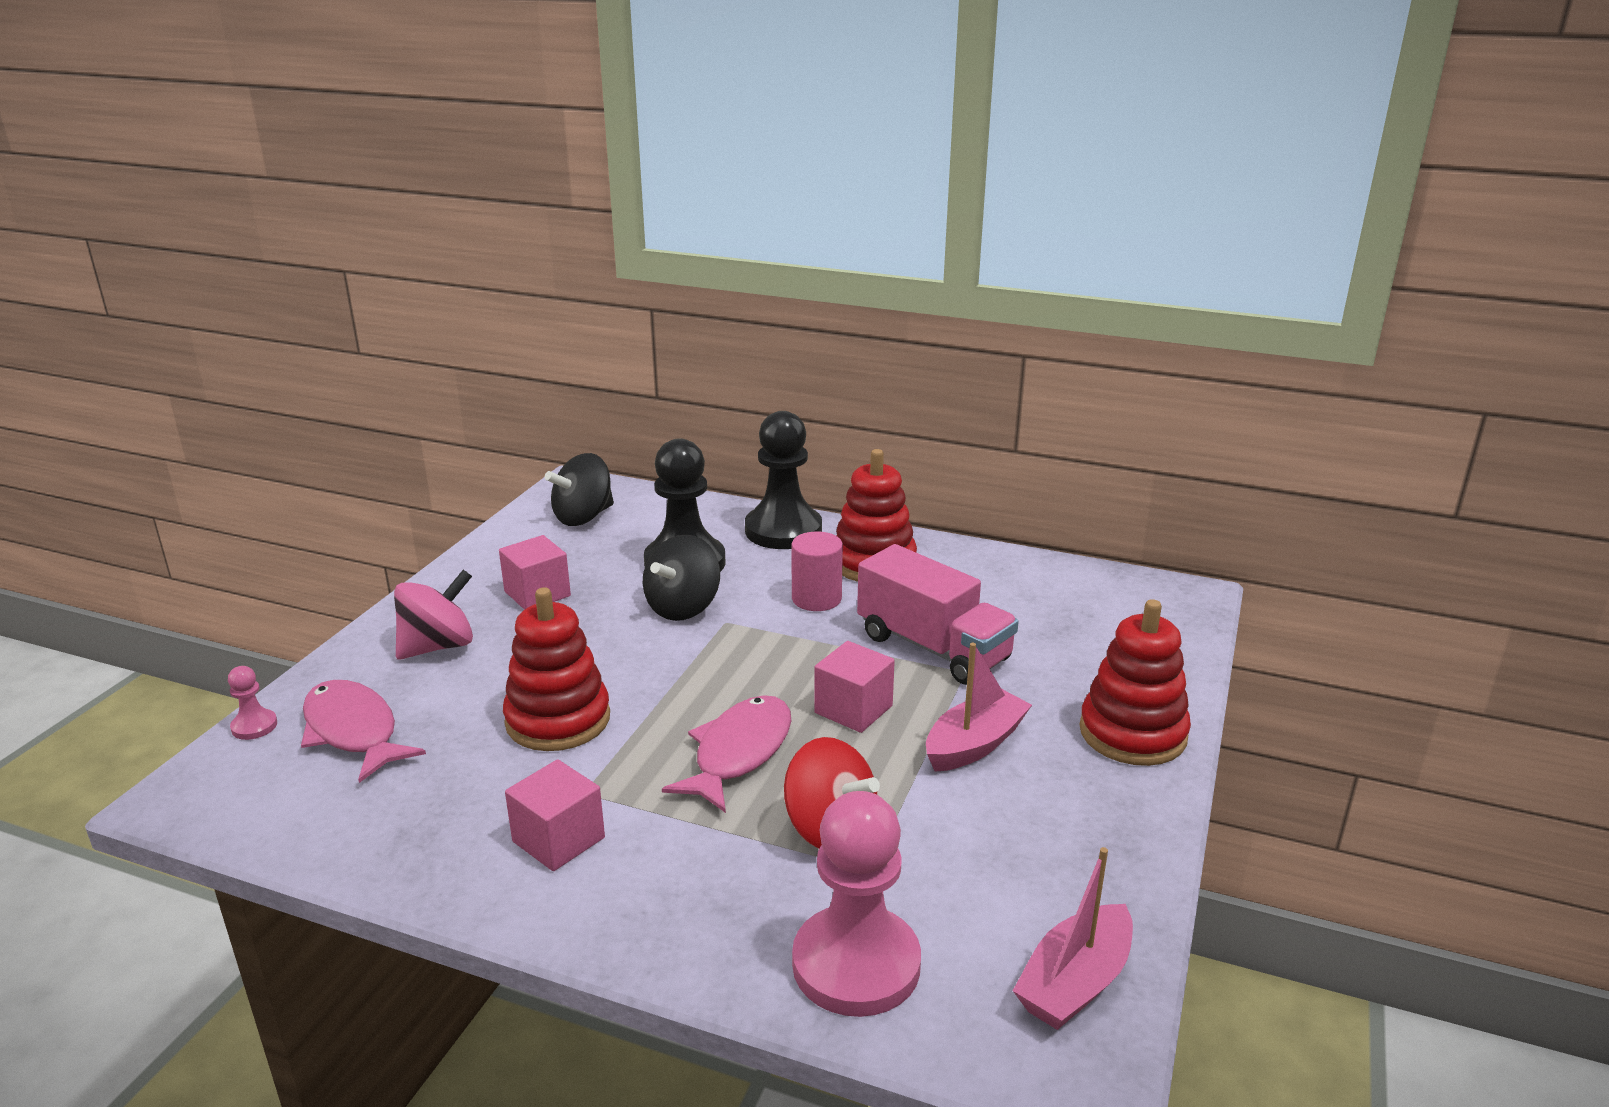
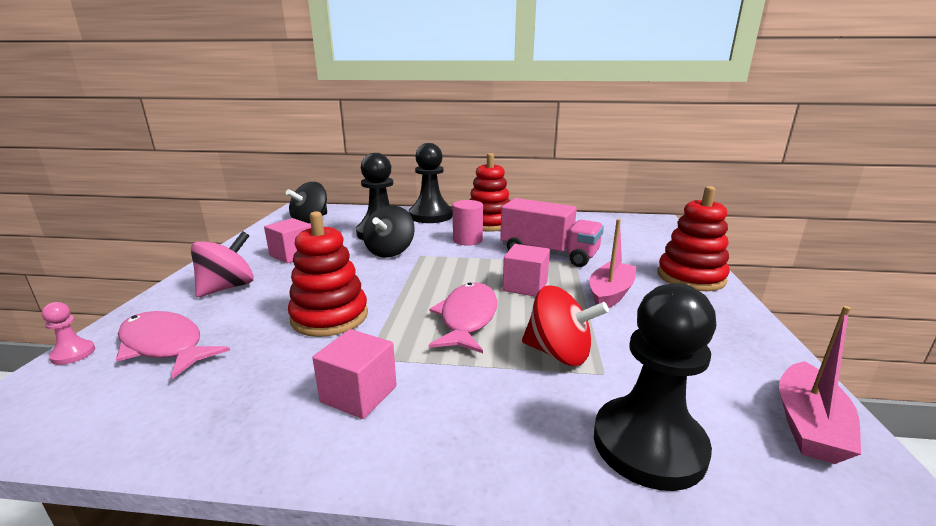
camera: 15 degrees left, 5 degrees down
pink pawn [792,791,921,1017] -> black pawn [594,283,716,491]

